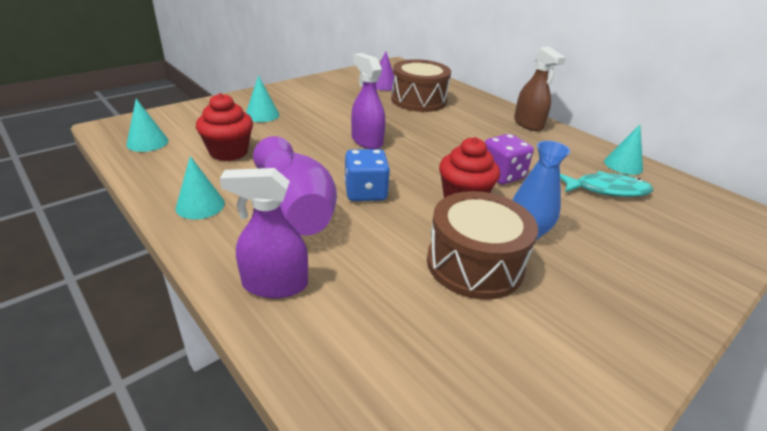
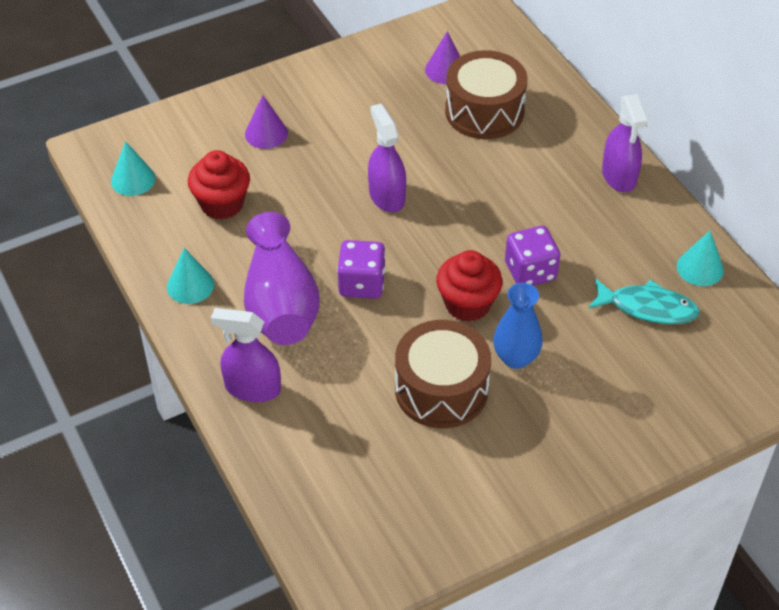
camera: 15 degrees right, 15 degrees up
turquoise cone [246,75,279,122] -> purple cone [245,95,288,149]
blue dice [344,149,390,201] -> purple dice [337,240,386,299]
brown spray bottle [514,46,566,131] -> purple spray bottle [602,94,647,192]

